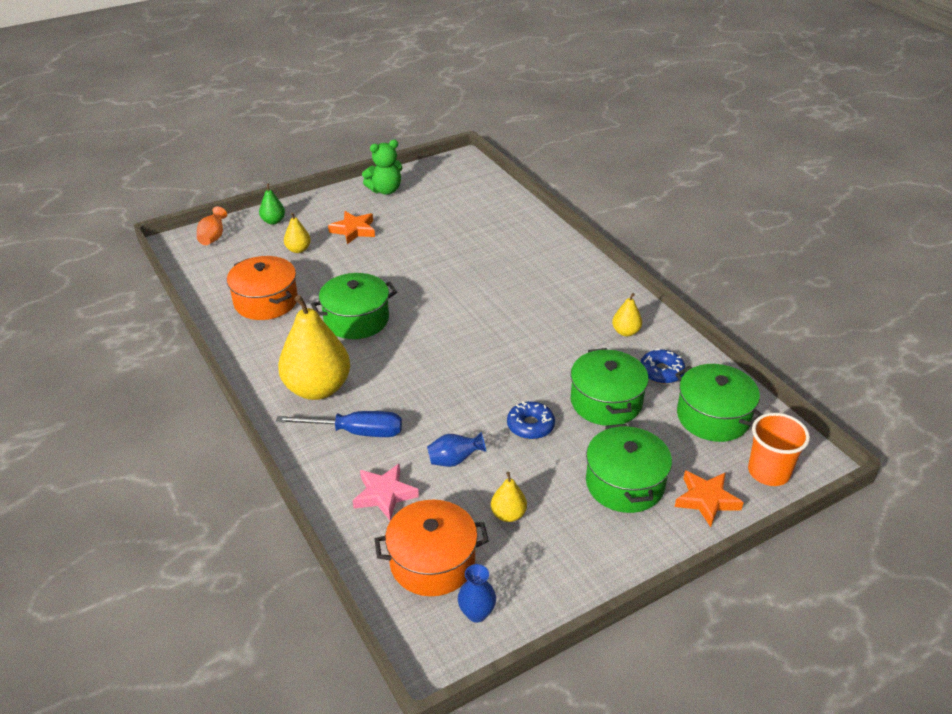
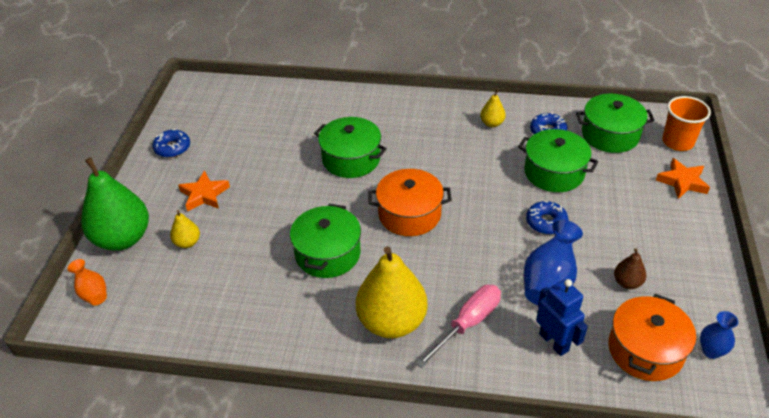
camera: 50 degrees left, 5 degrees up
orange pot [227,256,298,320] -> orange pot moved to [368,169,452,236]
green pear [259,183,285,225] -> green pear [81,157,149,251], size x2.21
blue screwdriver [276,411,402,437] -> pink screwdriver [416,285,501,368]
pink star [353,463,419,520] -> blue robot [536,279,588,356]
green teddy bear [362,140,402,195] -> blue donut [152,129,190,158]
blue vase [427,432,486,467] -> blue vase [524,220,583,305], size x1.74
yellow pear [491,472,527,522] -> brown pear [614,248,646,289]
green pot [586,424,672,513] -> green pot moved to [314,117,387,178]

